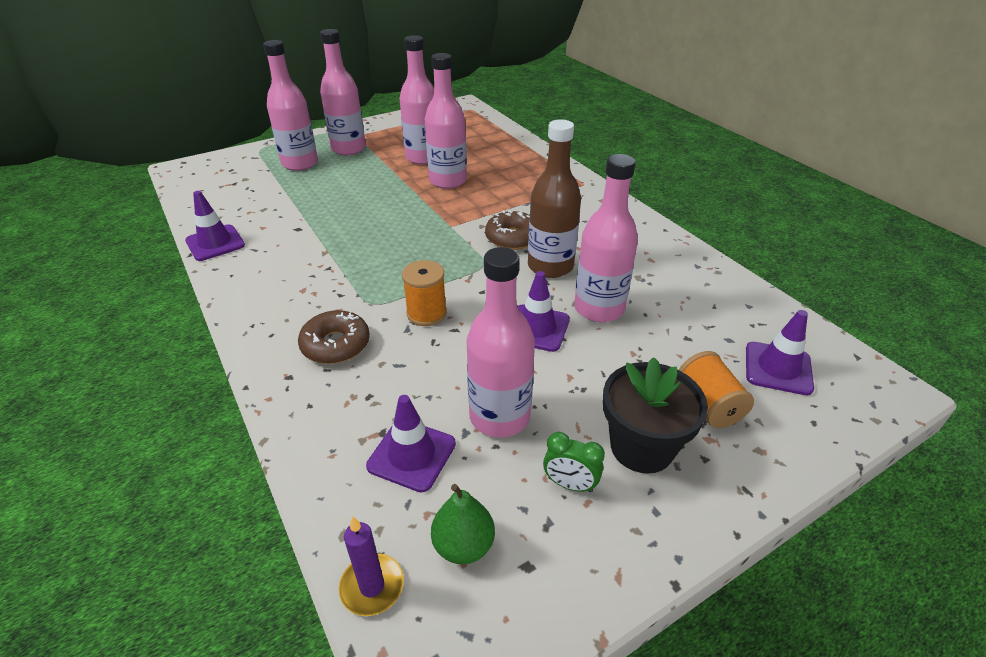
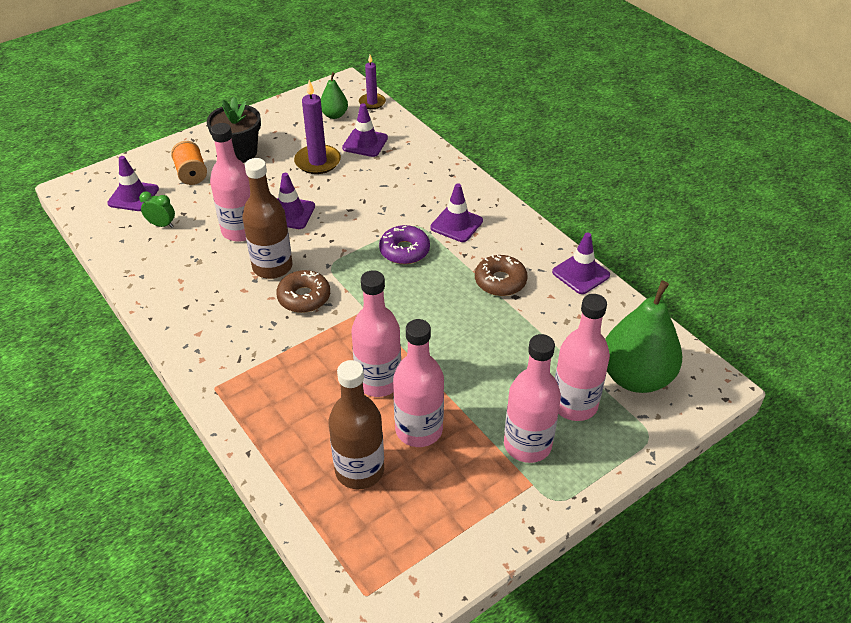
camera: 175 degrees right, 5 degrees up
brown donut [298,310,370,364] -> brown donut moved to [475,255,527,296]
orange spool [402,260,447,326] -> none
pink bottle [466,247,535,438] -> purple candle [294,80,341,174]
green clock [543,432,605,492] -> green clock moved to [139,191,175,228]
none -> brown bottle [329,360,384,489]
none -> purple donut [379,225,430,264]
none -> purple traffic cone [430,183,483,242]
none -> green pear [605,280,682,393]

